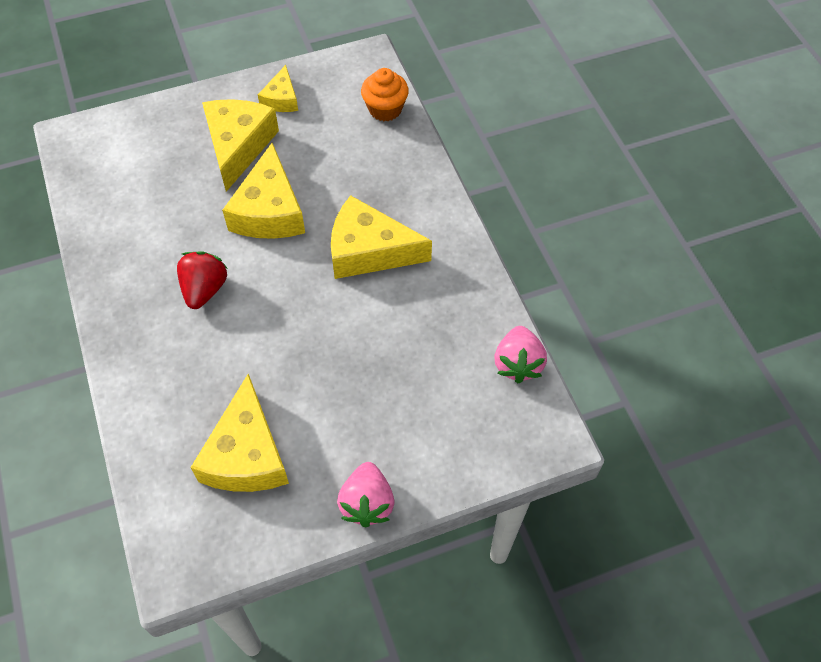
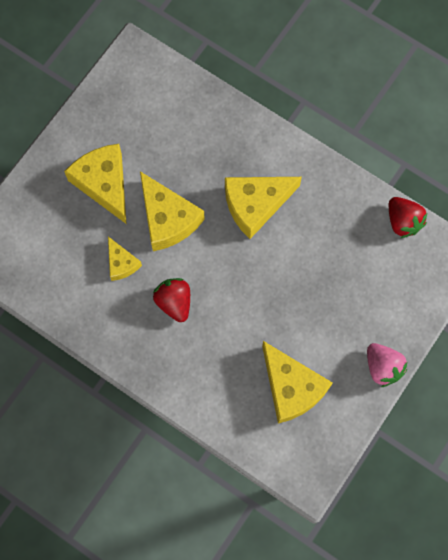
camera: 35 degrees left, 15 degrees up
yellow cheese [258,65,298,112] -> yellow cheese moved to [108,237,142,281]
orange cupcake [361,68,409,121] -> none
pink strawberry [494,326,547,384] -> red strawberry [389,197,427,238]

